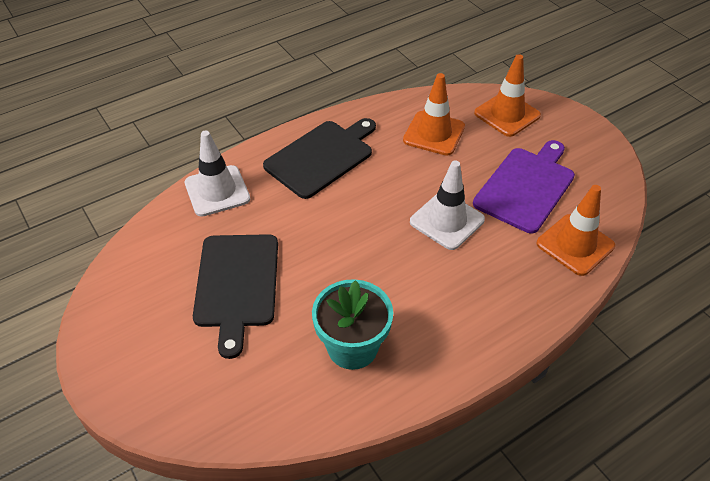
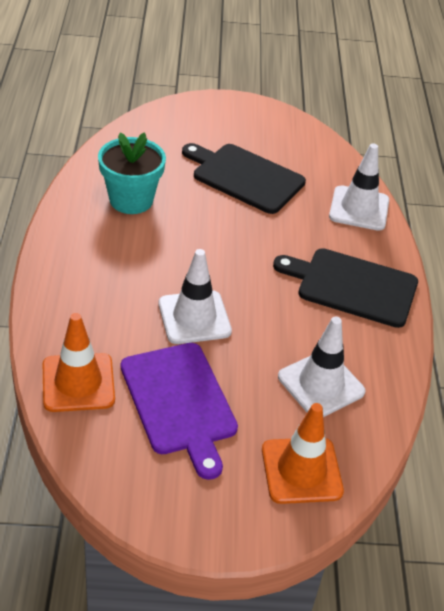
camera: 120 degrees right, 5 degrees down
black cutting board [263,118,376,199] -> black cutting board turned 120 degrees clockwise [273,248,418,328]
orange traffic cone [403,73,465,156] -> white traffic cone [278,317,365,417]

